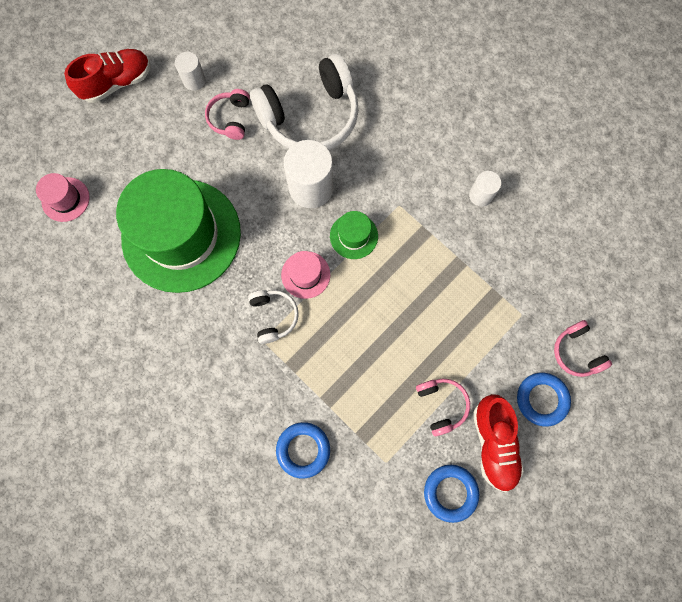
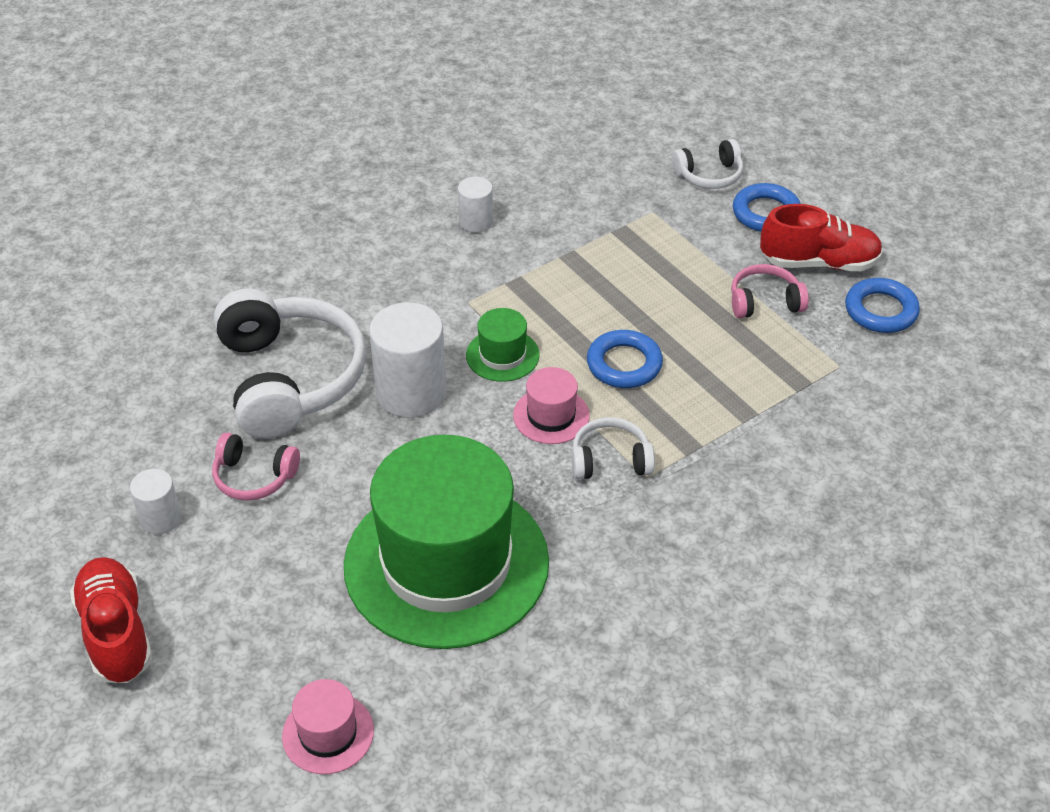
camera: 80 degrees left, 30 degrees down
blue ring [276,422,330,478] -> blue ring moved to [587,330,663,388]
pink headphones [554,320,612,377] -> white headphones [672,139,743,189]

